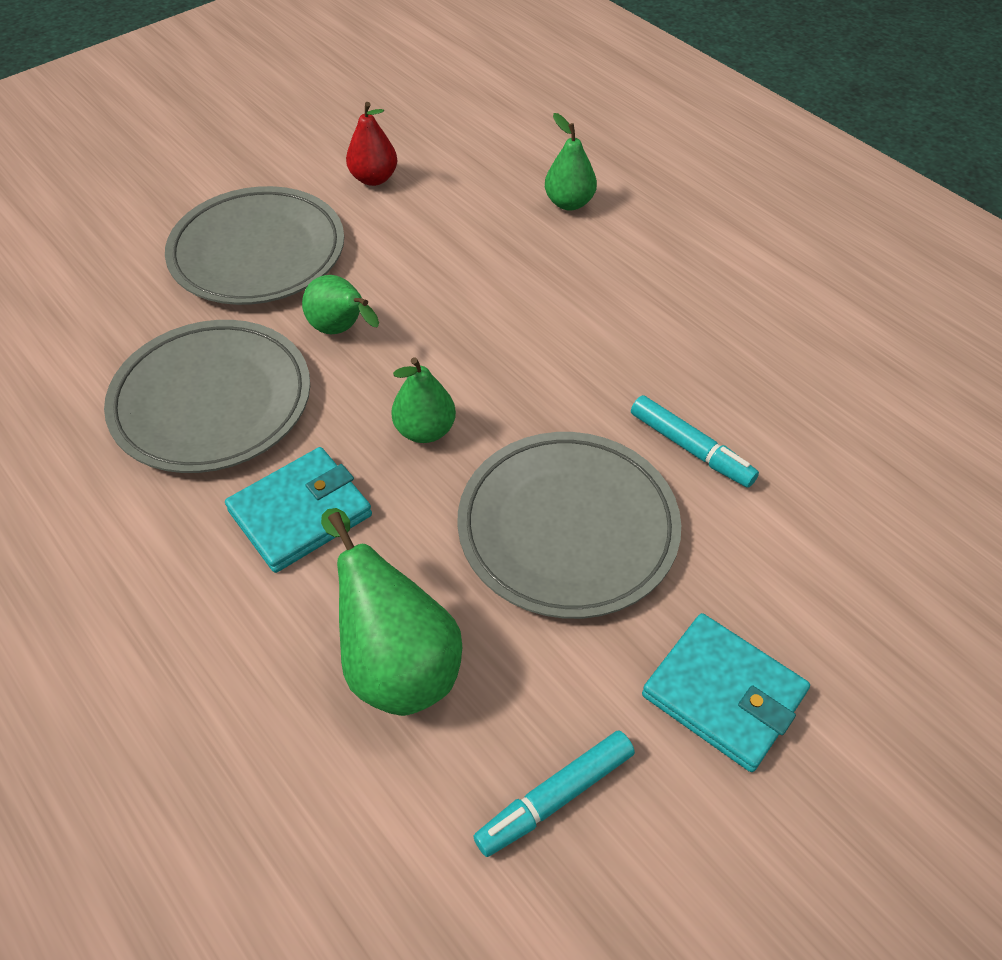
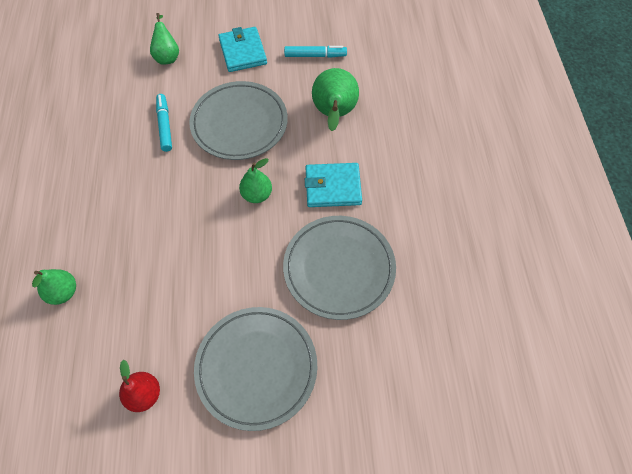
camera: 145 degrees left, 10 degrees up
green pear [302,275,379,334] -> green pear moved to [150,13,179,65]

